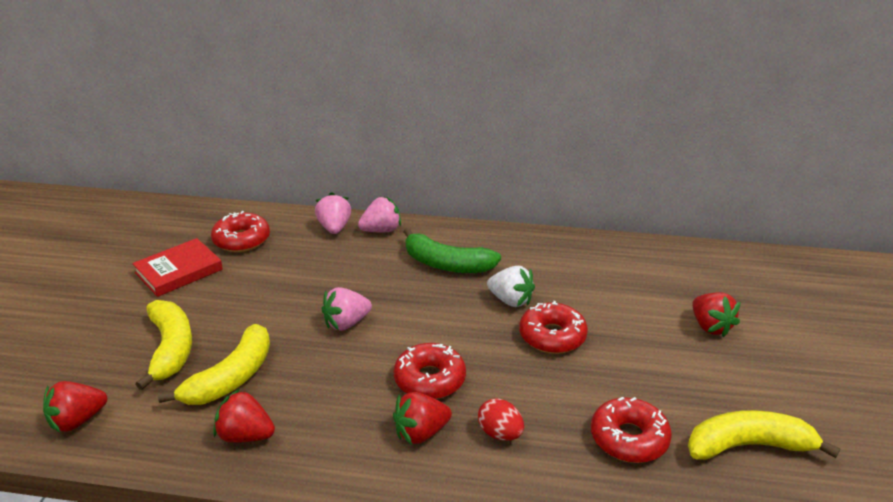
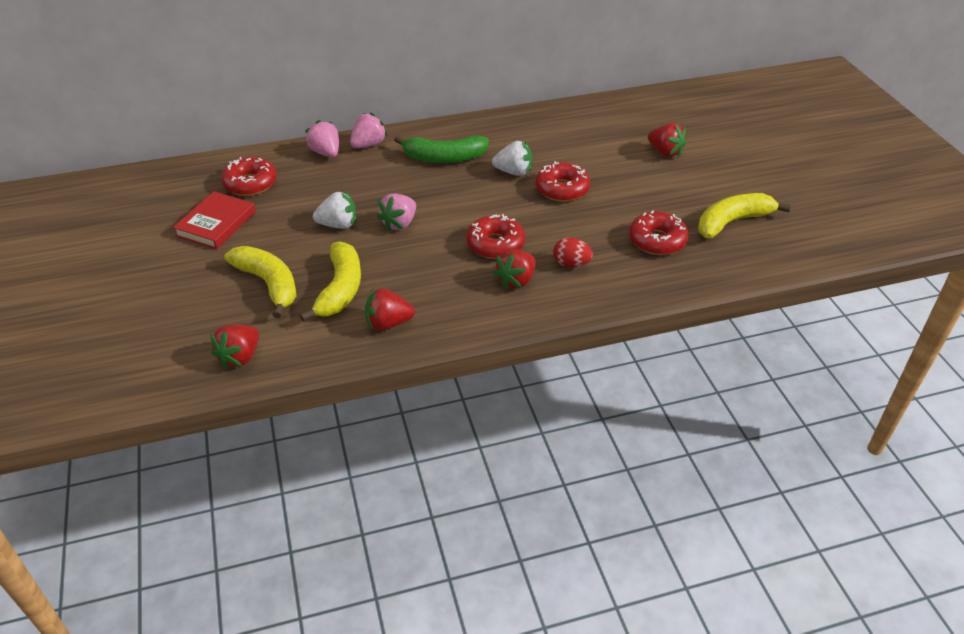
camera: 25 degrees left, 10 degrees up
none -> white strawberry [313,191,357,229]

